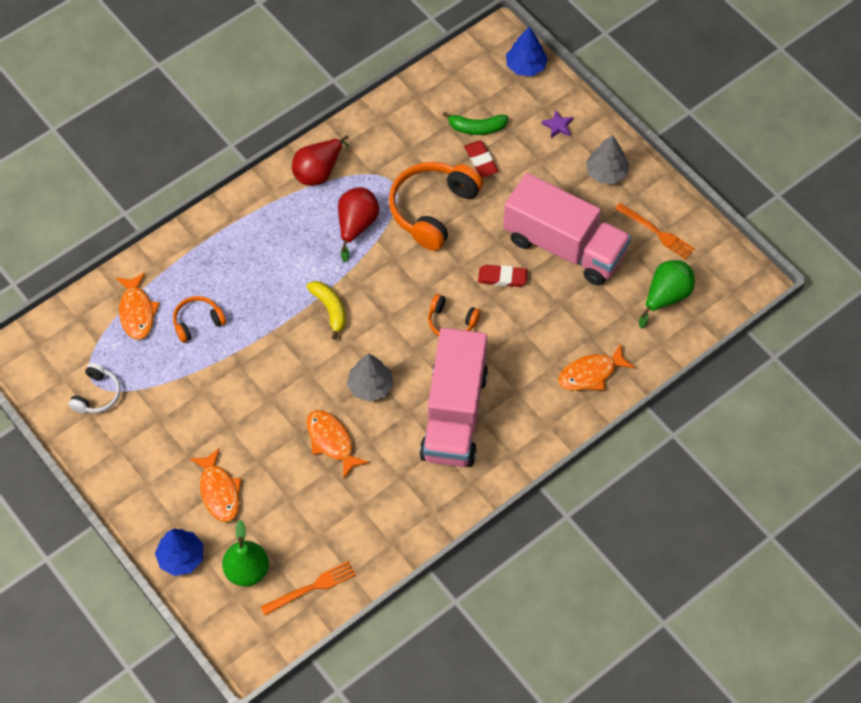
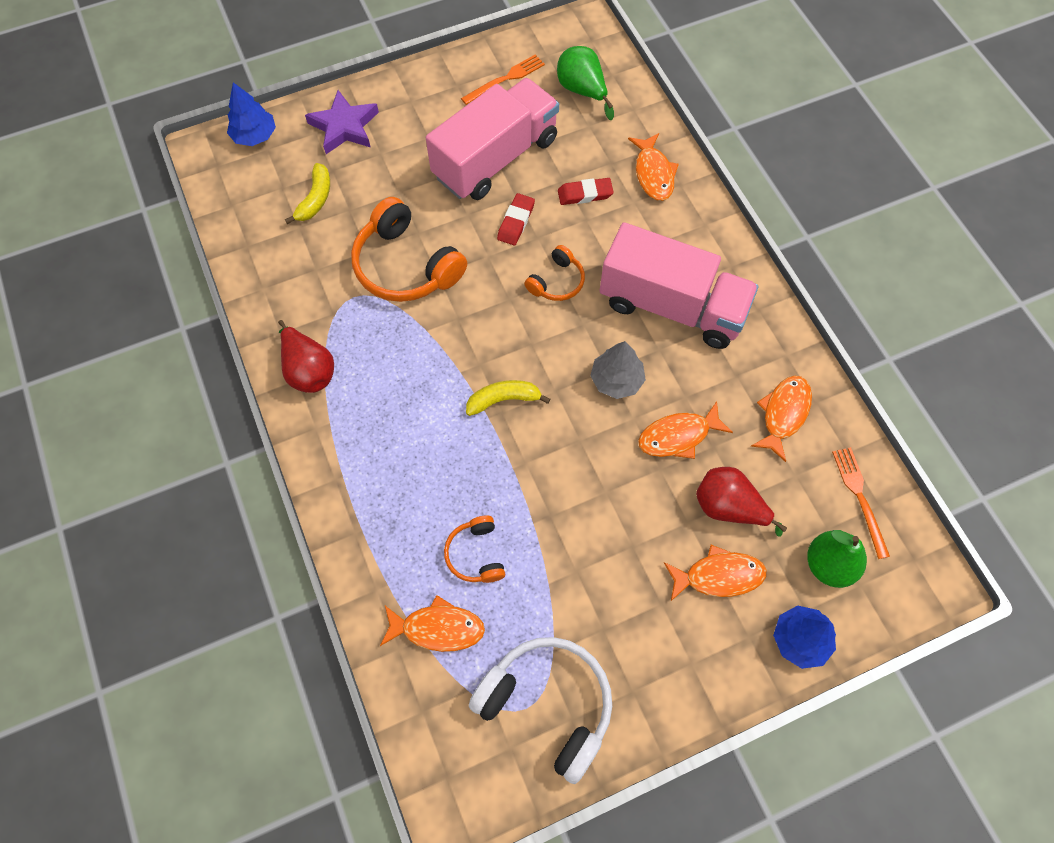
camera: 75 degrees left, 5 degrees up
white headphones [69,363,120,413] -> white headphones [469,637,612,784], size x1.89
red pear [338,187,379,262] -> red pear moved to [696,467,787,537]
green banana [443,112,508,135] -> yellow banana [285,163,330,224]
red eraser [464,140,499,177] -> red eraser moved to [558,178,614,205]
purple star [542,110,573,138] -> purple star [305,90,379,154], size x2.03
grey tree [586,135,629,184] -> none
none -> orange fish [751,376,812,462]

